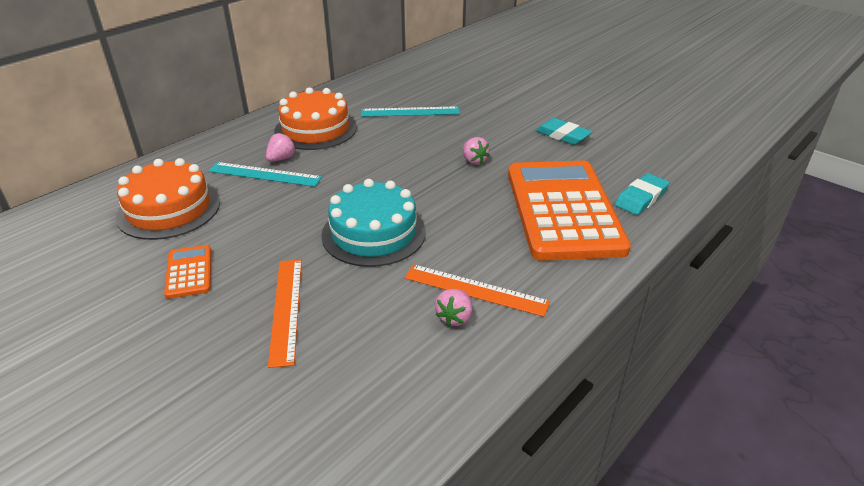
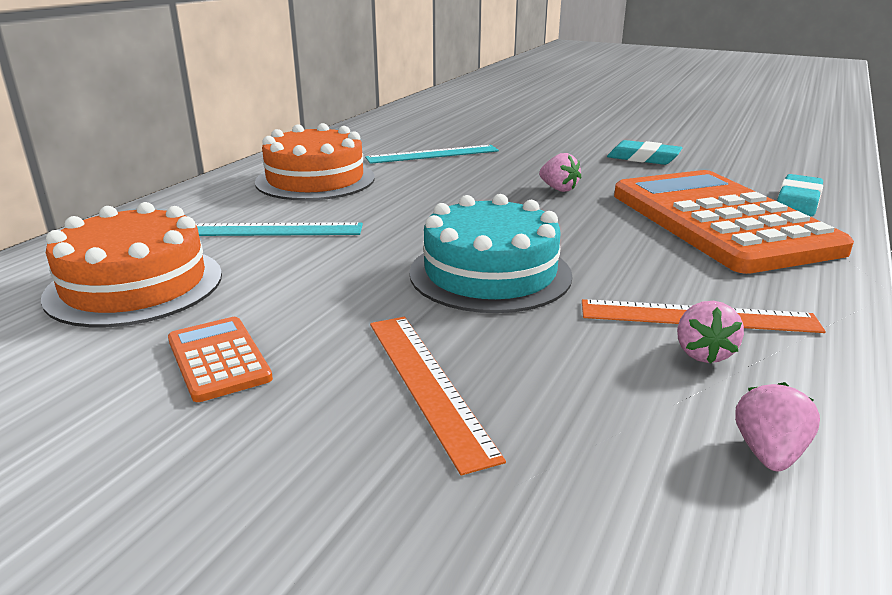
camera: 15 degrees left, 10 degrees down
pink strawberry [266,133,296,162] -> pink strawberry moved to [735,382,820,471]

